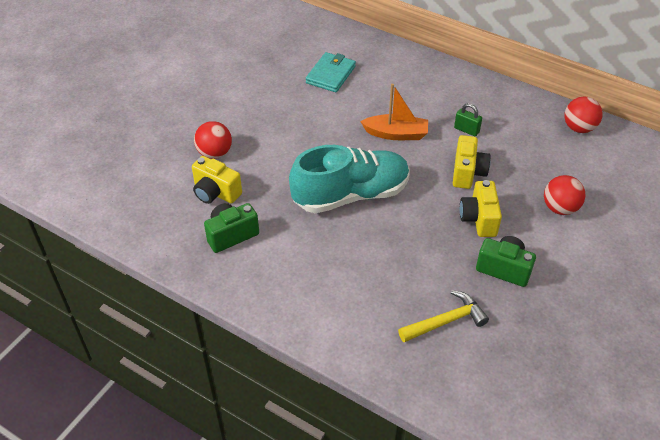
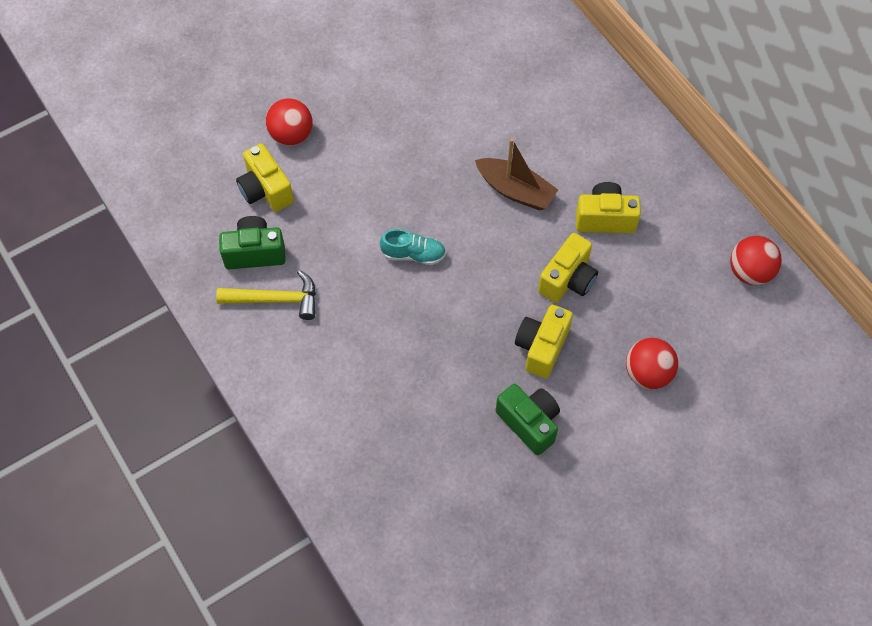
camera: 25 degrees right, 15 degrees up
turquoise shoe [289,145,410,213] -> turquoise shoe [380,229,446,265], size x0.42
turquoise wallet [306,52,356,92] -> none
orange boat [360,84,428,140] -> brown boat [475,138,558,210]
yellow hammer [398,290,489,342] -> yellow hammer moved to [216,270,316,320]
green padlock [454,103,482,136] -> yellow camera [576,182,641,233]

